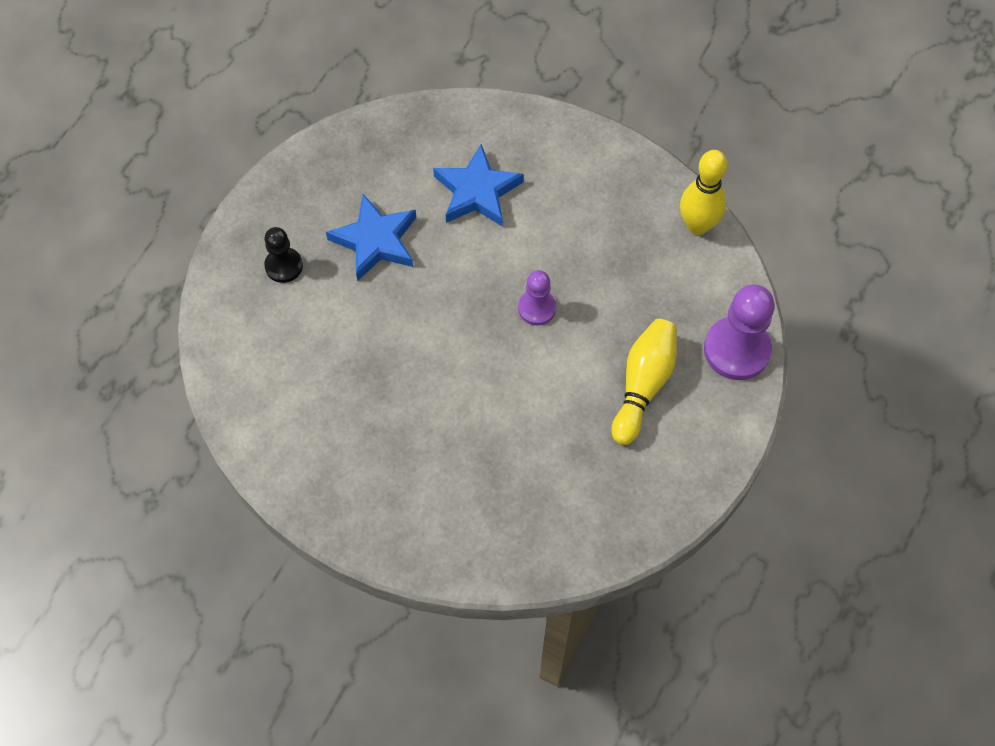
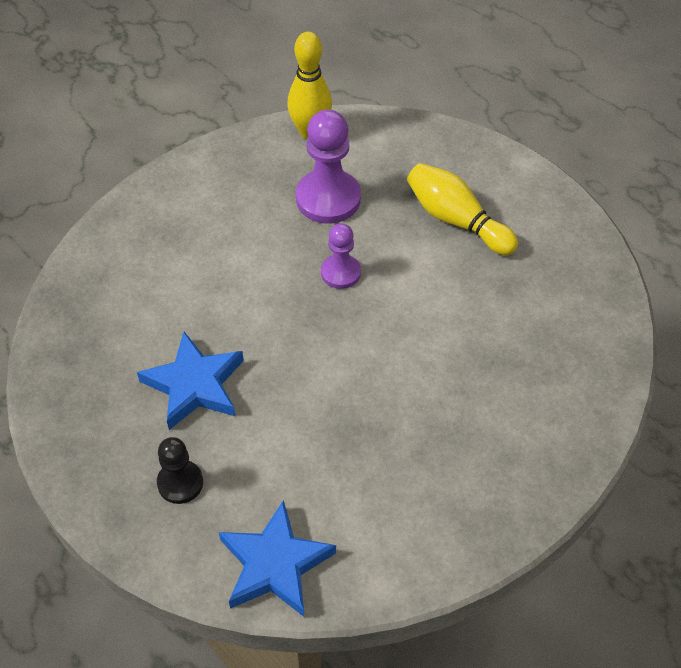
camera: 70 degrees left, 10 degrees down
blue star [433,144,524,226] -> blue star moved to [219,500,336,617]
purple pawn [704,285,775,380] -> purple pawn moved to [296,109,361,224]

